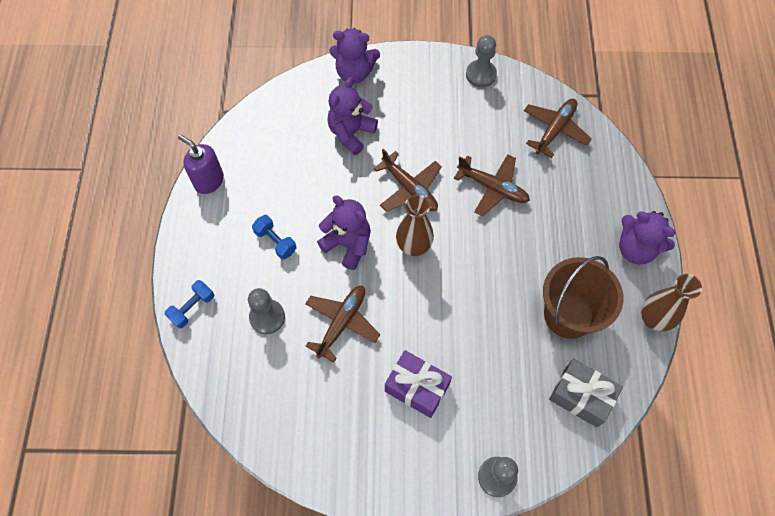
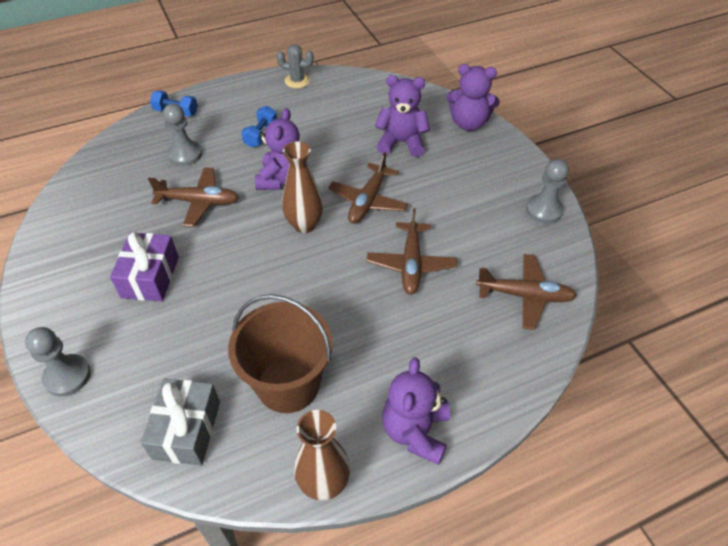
camera: 65 degrees right, 15 degrees down
purple soap dispenser [178,135,224,194] -> grey cactus [277,44,314,88]
purple teddy bear [329,28,380,84] -> purple teddy bear turned 60 degrees counterclockwise [446,64,500,131]

